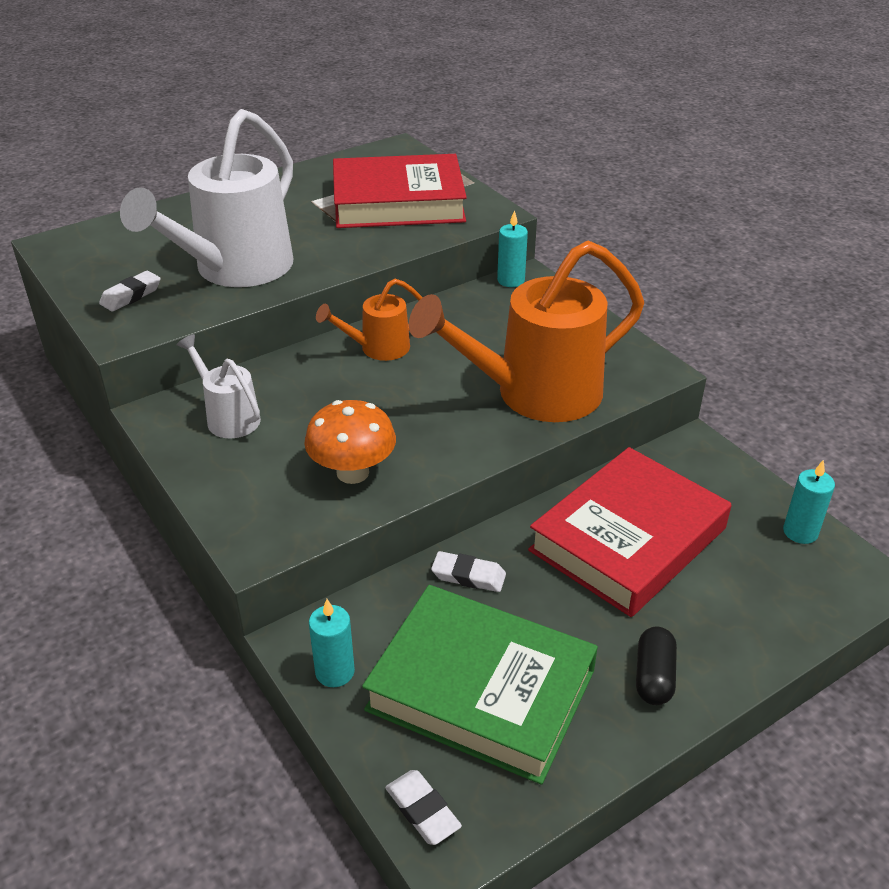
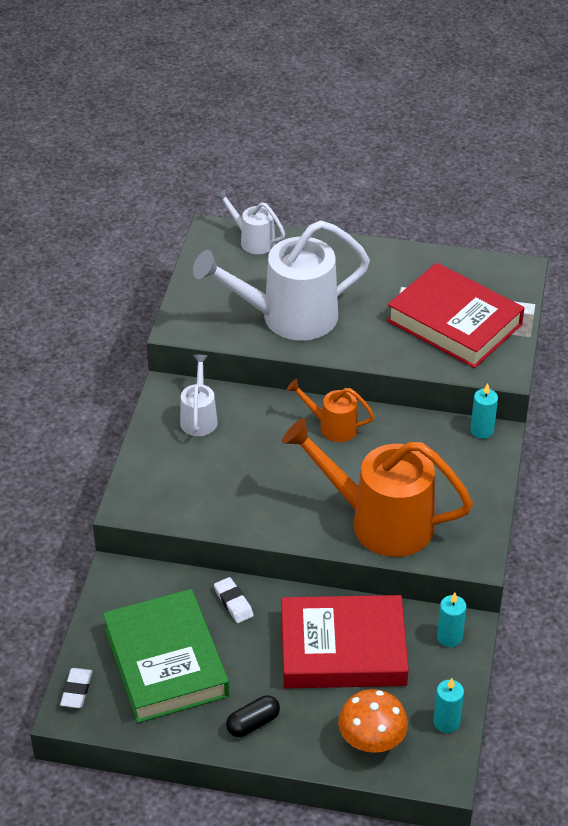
camera: 45 degrees right, 5 degrees up
white eraser [99,271,161,312] -> none
orange mushroom [304,400,396,484] -> orange mushroom moved to [338,689,408,753]
turquoise candle [309,599,355,687] -> turquoise candle moved to [437,593,466,647]
none -> white watering can [215,189,285,254]

